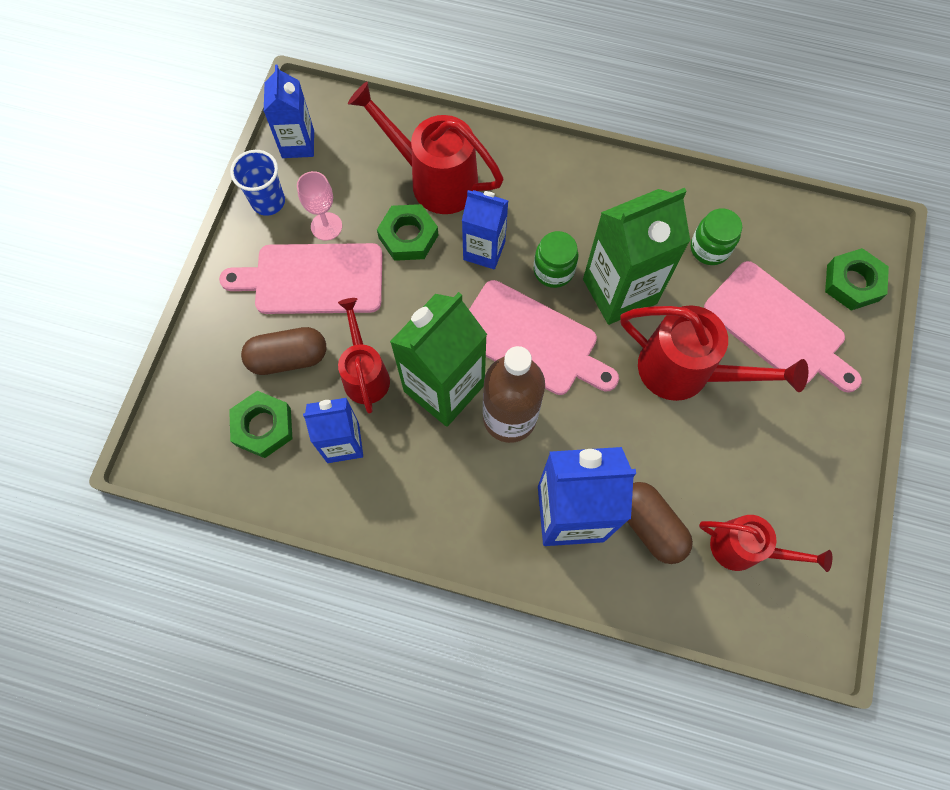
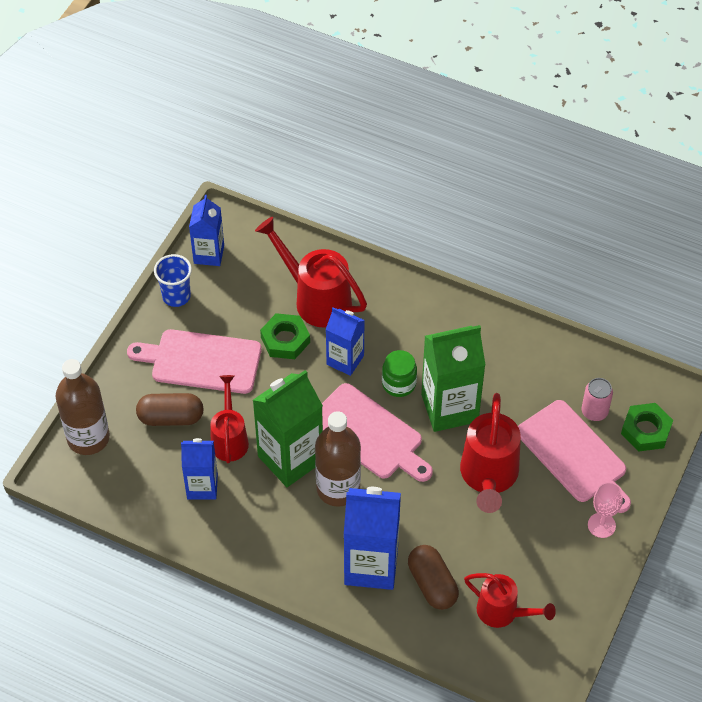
camera: 10 degrees right, 15 degrees down
green nut [229,391,292,458] -> none
pink goblet [297,171,342,240] -> pink goblet moved to [588,482,623,538]
red watering can [620,305,808,401] -> red watering can turned 60 degrees clockwise [460,393,521,513]
green jar [691,208,742,265] -> none
none -> brown bottle [56,359,110,455]
none -> pink can [581,378,613,421]

